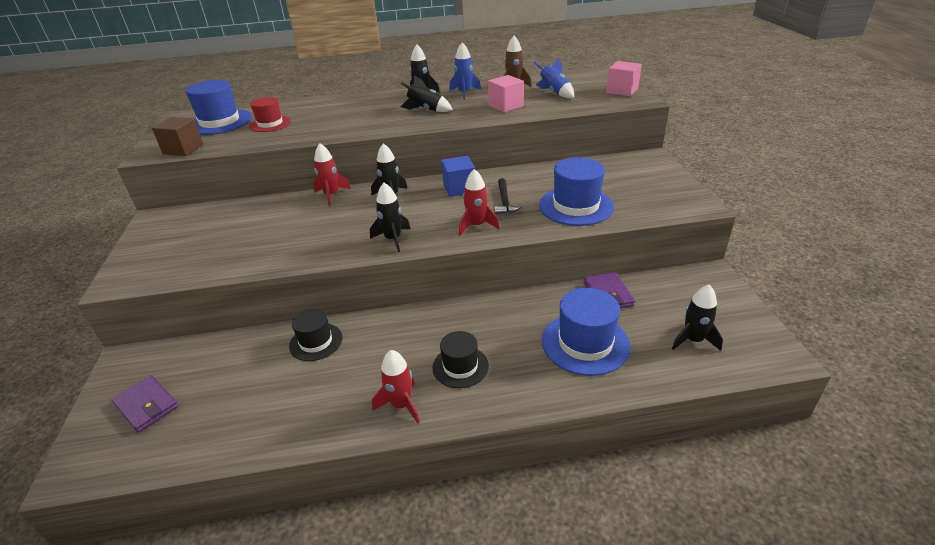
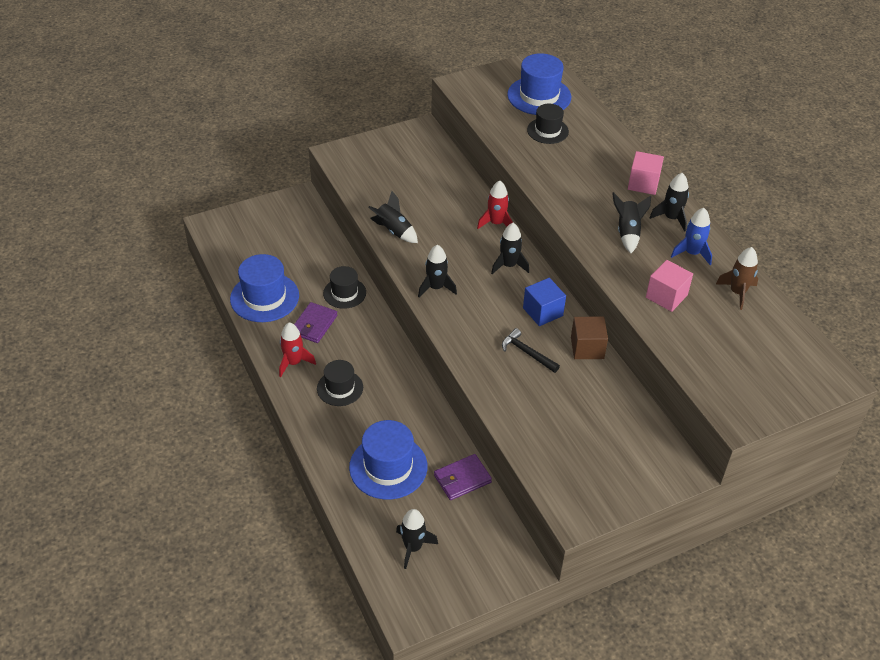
camera: 70 degrees right, 10 degrees up
purple wallet [111,375,179,433] -> purple wallet moved to [294,302,337,343]
brown cube [152,117,203,156] -> brown cube moved to [571,317,608,359]
red hat [249,97,291,132] -> black hat [527,104,569,144]
red rocket [459,169,500,235] -> none
black hammer [494,178,523,215] -> black hammer turned 60 degrees clockwise [502,328,560,373]
blue rocket [533,58,574,98] -> none
blue hat [539,157,614,226] -> blue hat moved to [230,254,299,322]
pink cube [606,61,642,96] -> pink cube moved to [628,151,664,195]
none -> black rocket [368,191,418,243]

